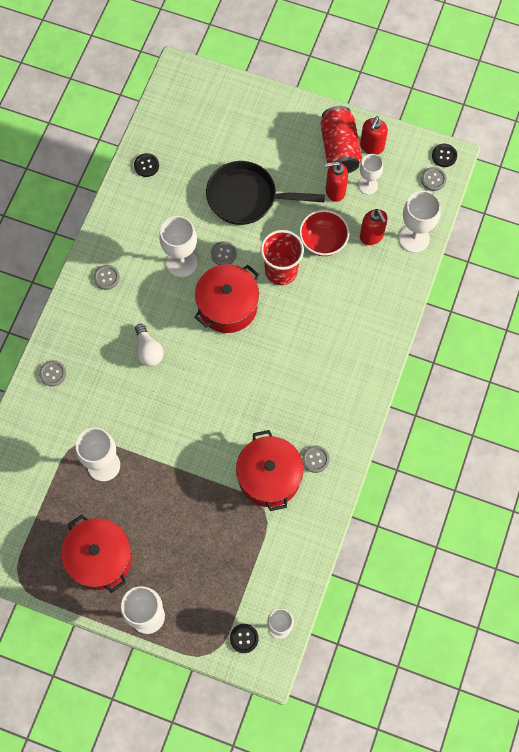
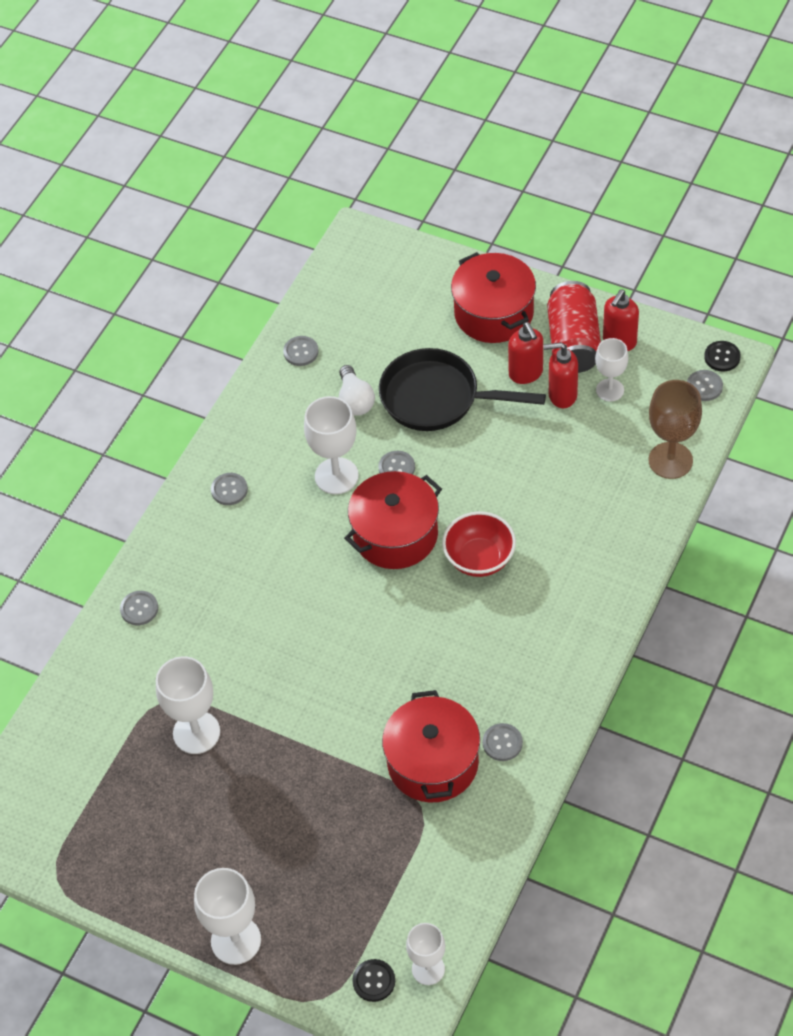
camera: 10 degrees right, 15 degrees down
red pot [61,515,132,593] -> red pot moved to [451,252,536,343]
black button [134,153,159,177] -> grey button [283,336,319,366]
white light bulb [135,324,163,367] -> white light bulb moved to [339,365,375,416]
red cup [260,230,304,285] -> none
red bowl [299,210,349,256] -> red bowl moved to [442,511,516,577]
red soap dispenser [360,209,388,245] -> red soap dispenser moved to [508,322,543,384]
white goblet [399,191,441,253] -> brown goblet [649,380,702,479]

